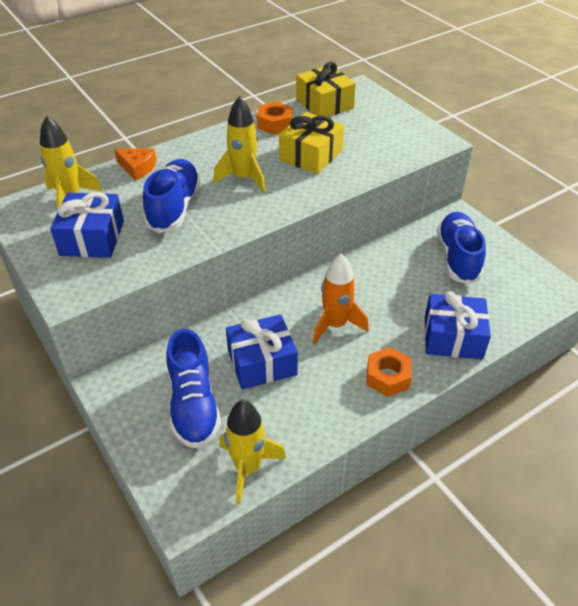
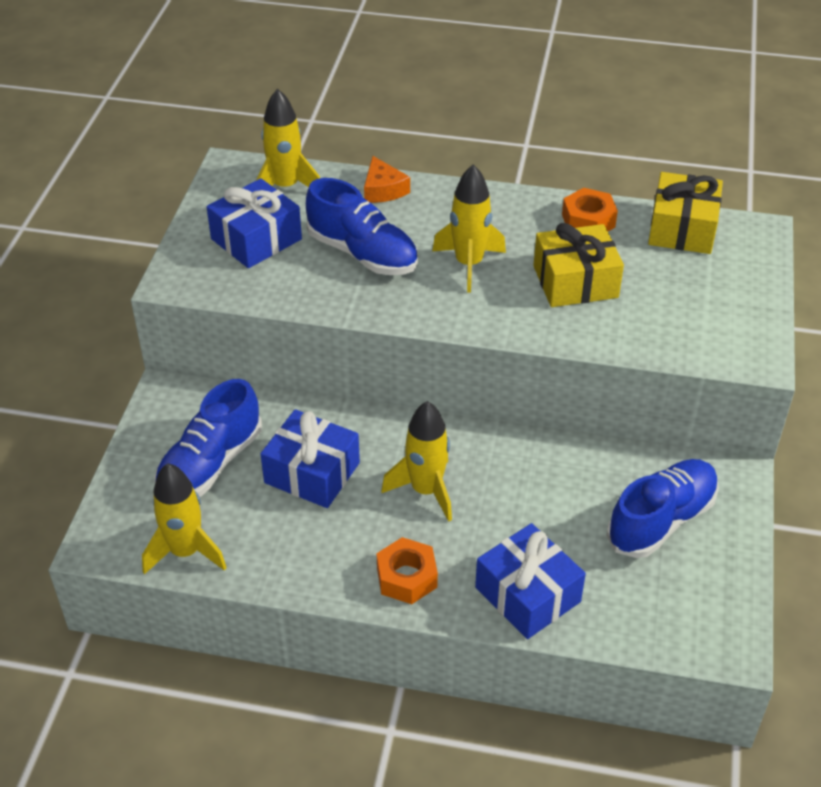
camera: 45 degrees right, 0 degrees up
blue shoe [143,159,201,233] -> blue shoe turned 75 degrees clockwise [306,178,418,275]
orange rocket [313,254,369,344] -> yellow rocket [381,401,452,521]

